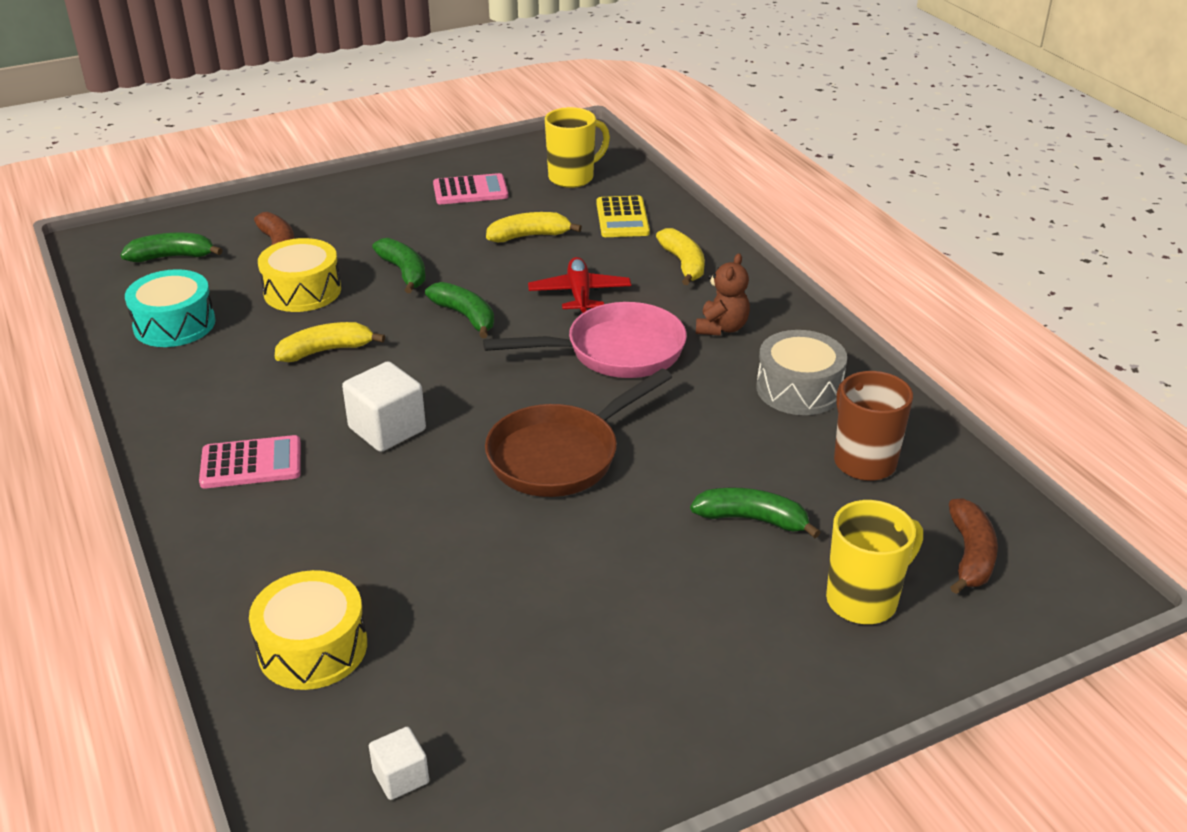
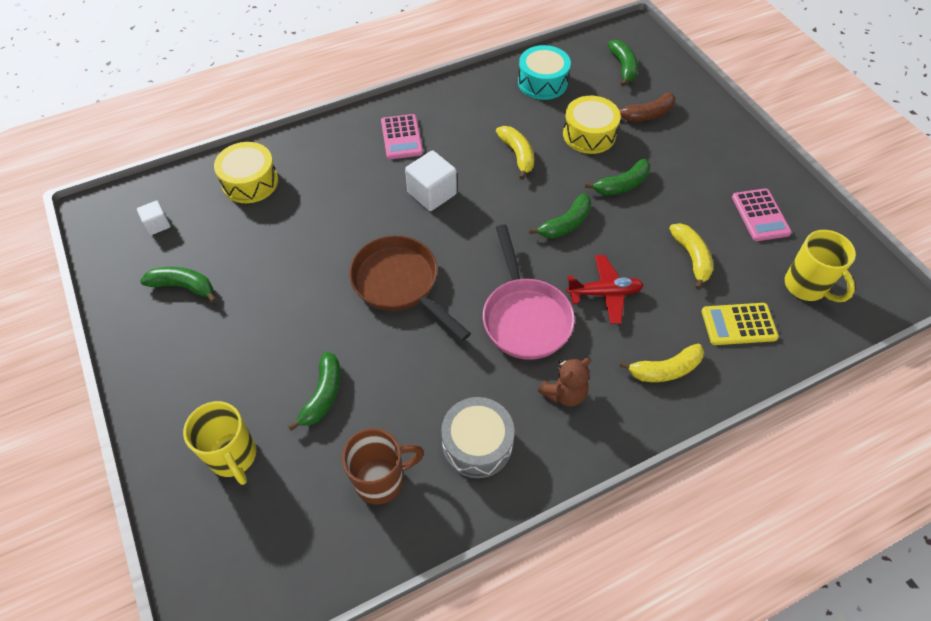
camera: 90 degrees right, 20 degrees up
brown teddy bear [696,253,750,336] -> brown teddy bear turned 60 degrees counterclockwise [538,357,591,406]
brown banana [949,498,998,594] -> none
none -> green banana [140,267,217,303]

